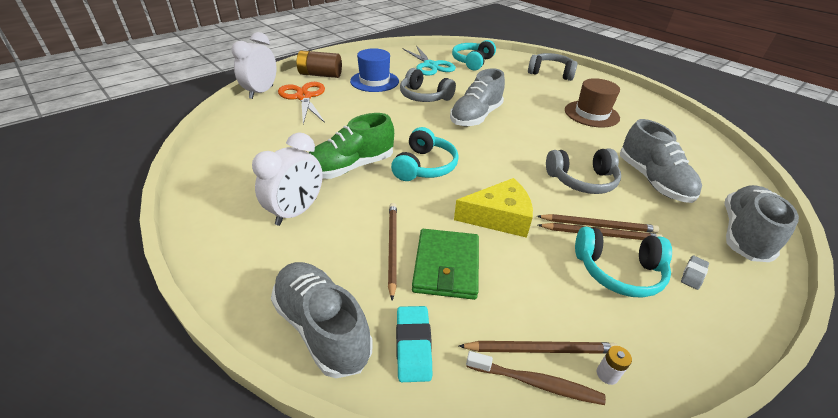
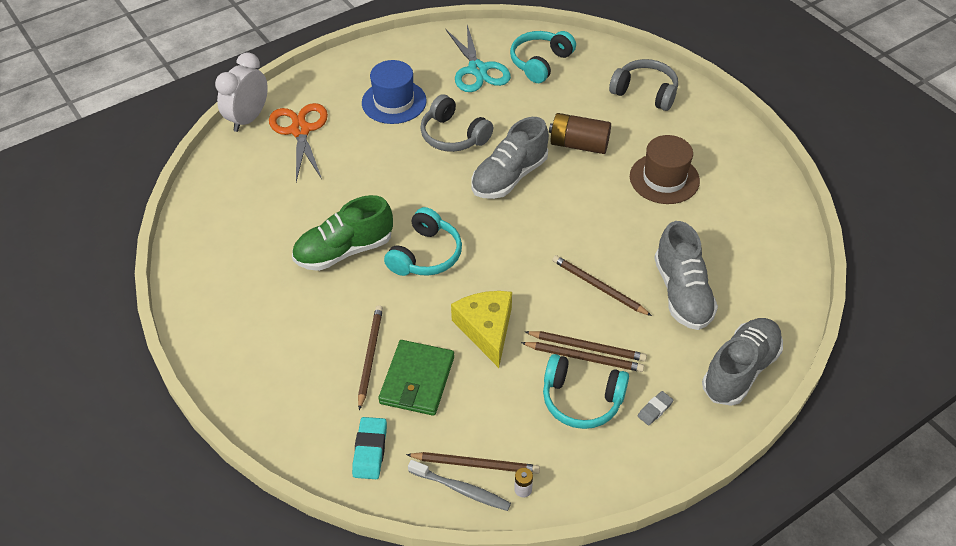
camera: 10 degrees right, 10 degrees up
white clock [252,132,323,226] -> none
grey shoe [271,262,373,378] -> none
brown battery [296,50,342,78] -> brown battery moved to [549,113,611,154]
yellow cheese [454,178,533,238] -> yellow cheese turned 105 degrees counterclockwise [451,291,512,368]
brown toothbrush [466,351,606,405] -> grey toothbrush [408,460,511,511]
grey headphones [546,148,621,194] -> brown pencil [552,255,652,316]

